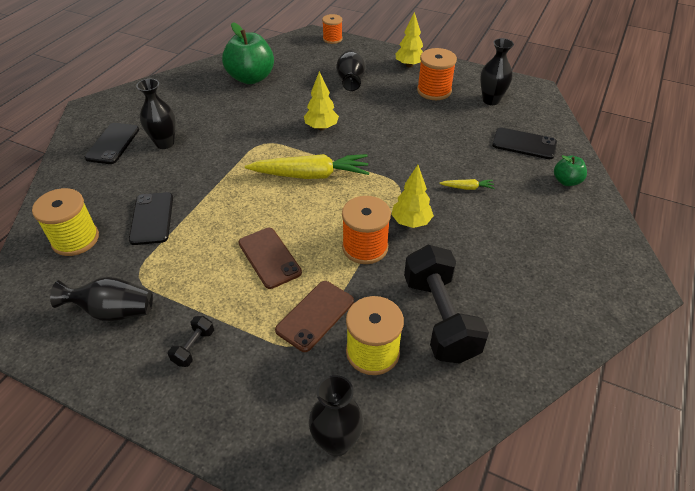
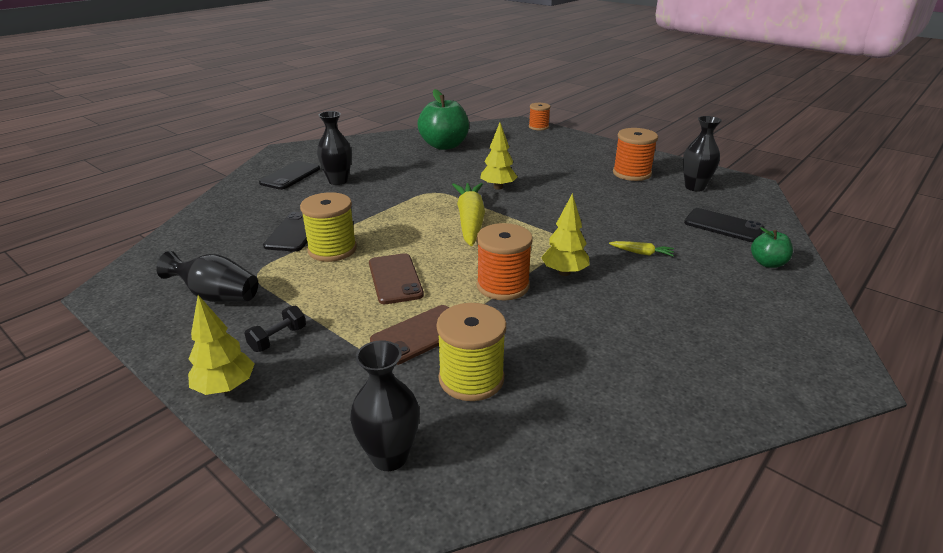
camera: 15 degrees right, 15 degrees down
yellow spool [32,188,99,256] -> yellow spool moved to [300,192,357,262]
yellow carrot [245,154,369,179] -> yellow carrot turned 105 degrees counterclockwise [452,183,485,246]
black vase [336,48,366,91] -> none
yellow tree [395,12,423,68] -> yellow tree moved to [188,295,254,395]
black dumbbell [404,245,489,364] -> none

